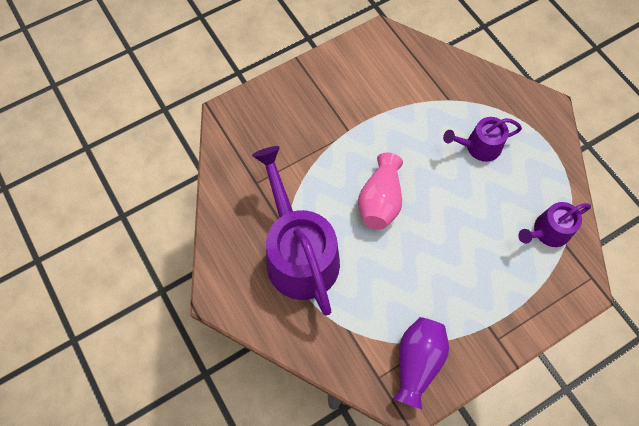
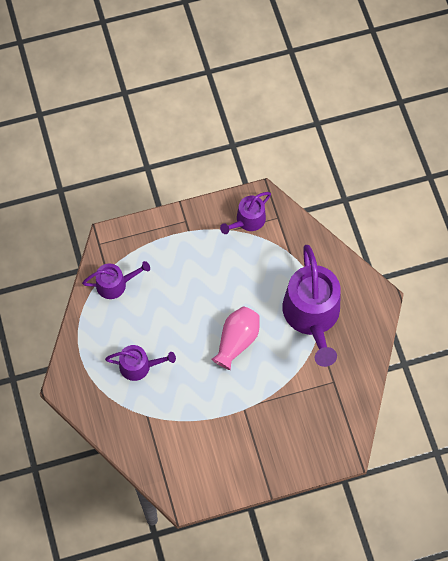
camera: 165 degrees left, 0 degrees up
purple vase [393,317,449,409] -> purple watering can [220,192,271,234]

